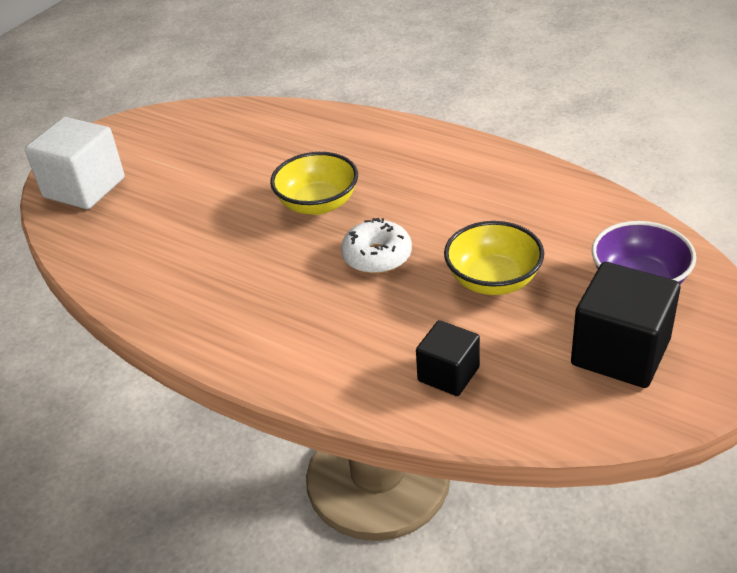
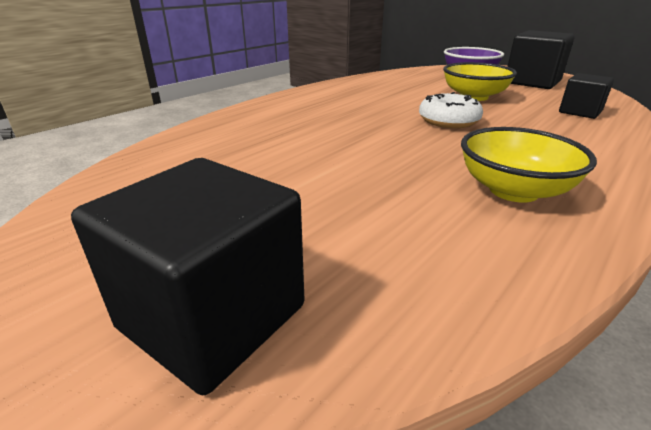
camera: 85 degrees left, 10 degrees down
white cube [25,117,125,209] -> black cube [71,158,305,395]
yellow bowl [270,152,358,215] -> yellow bowl moved to [461,127,597,203]

